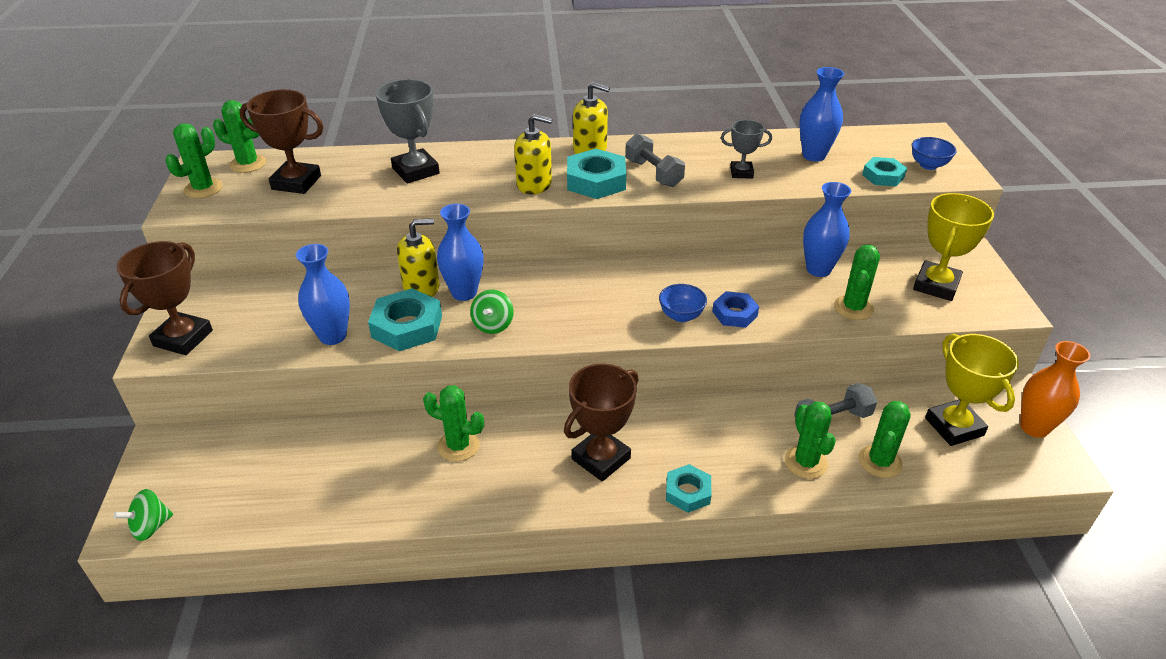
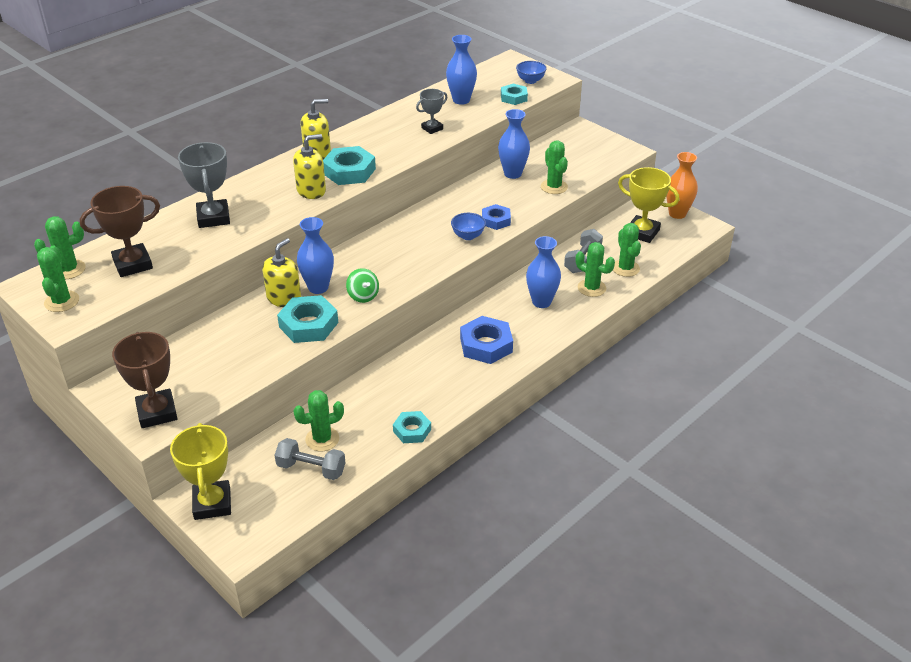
camera: 40 degrees left, 0 degrees up
green spinning top [114,489,173,541] -> none
blue vase [296,244,350,345] -> blue vase moved to [526,236,561,308]
grey trophy [376,79,440,184] -> grey trophy turned 60 degrees clockwise [178,142,230,228]
green cactus [423,385,484,462] -> green cactus moved to [293,390,344,451]
brown trophy [564,364,638,482] -> blue nut [460,316,513,364]
grey dumbbell [625,133,685,187] -> grey dumbbell moved to [275,438,346,480]
turquoise nut [666,464,711,513] -> turquoise nut moved to [393,411,431,443]
yellow trophy [913,193,994,301] -> yellow trophy moved to [170,423,231,520]

